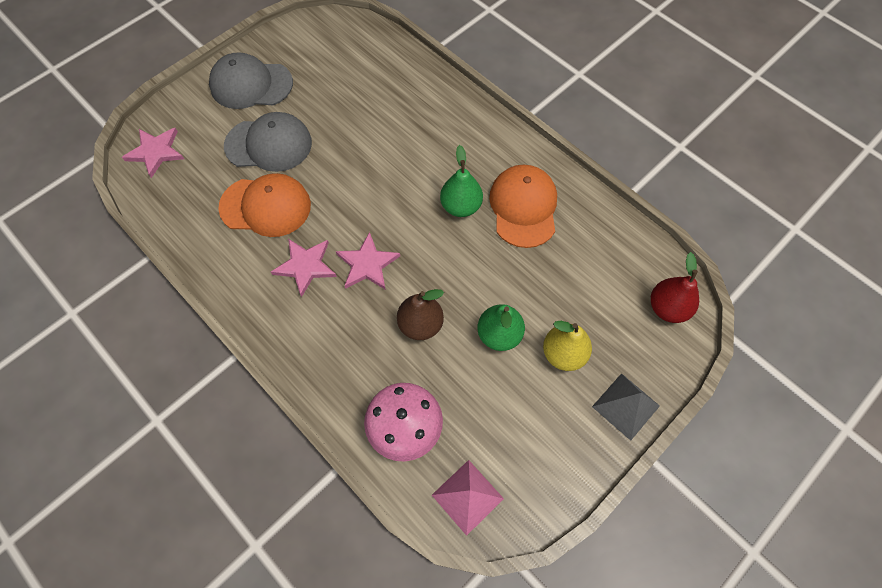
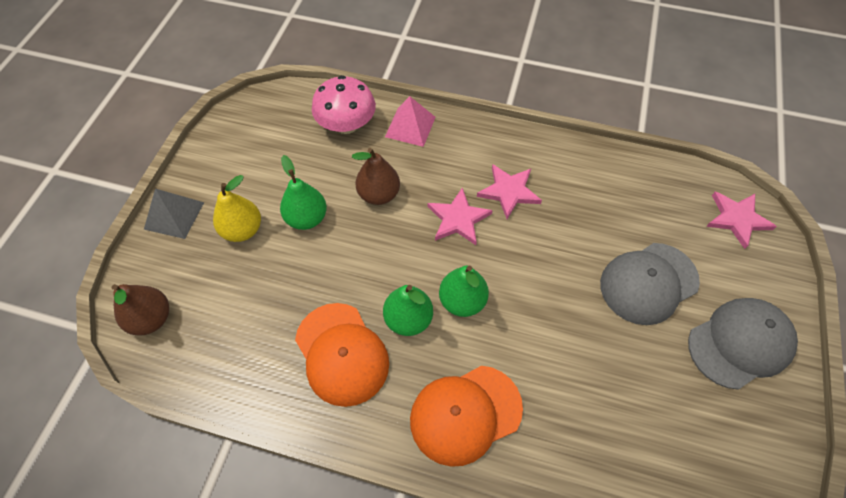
camera: 150 degrees right, 5 degrees down
orange cap [218,173,311,237] -> orange cap moved to [410,366,523,467]
pink pyramid [432,460,504,536] -> pink pyramid moved to [385,96,436,147]
red pear [651,252,699,323] -> brown pear [112,284,169,336]
none -> green pear [439,266,489,317]

